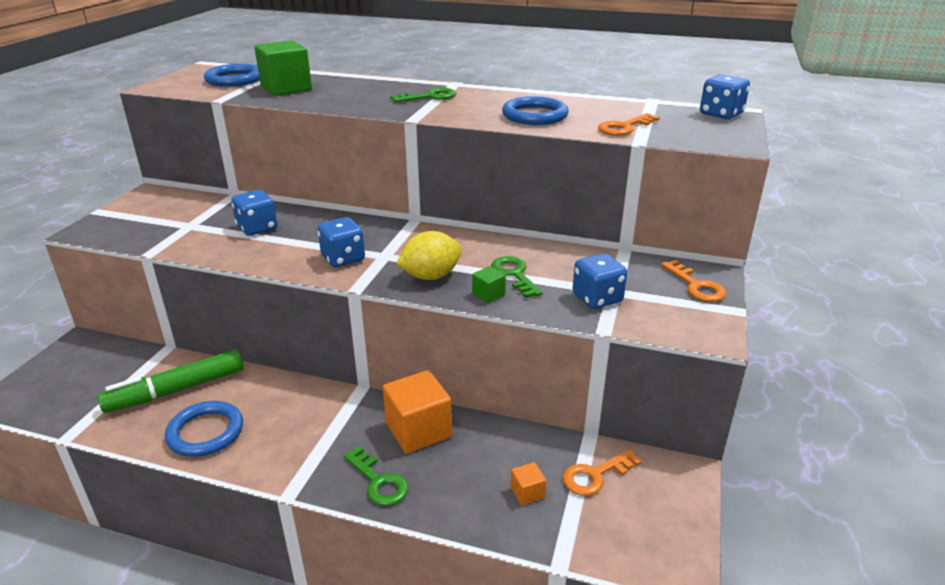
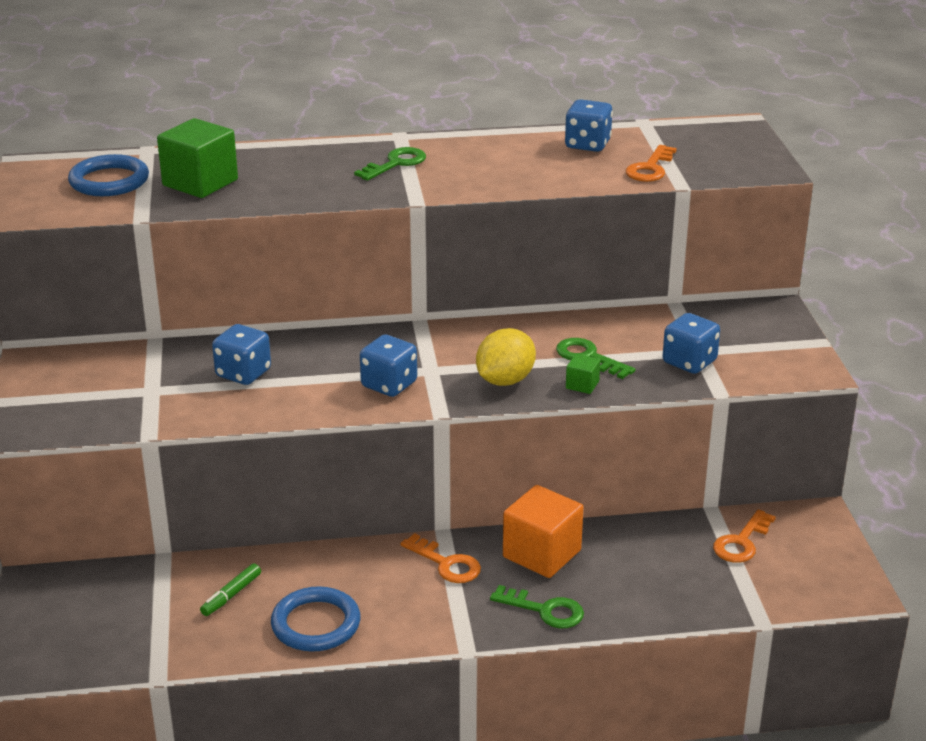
camera: 25 degrees left, 0 degrees up
green marker [97,350,244,413] -> green marker [200,563,261,616], size x0.47
blue ring [502,96,569,125] -> none
orange cube [511,462,546,505] -> none
orange key [661,260,727,302] -> orange key moved to [400,533,481,583]
blue dice [700,74,750,119] -> blue dice moved to [565,99,613,152]

